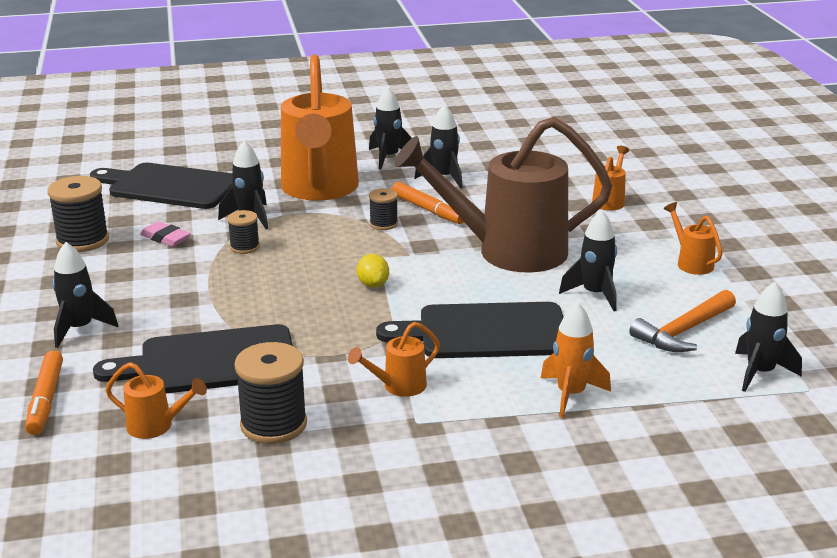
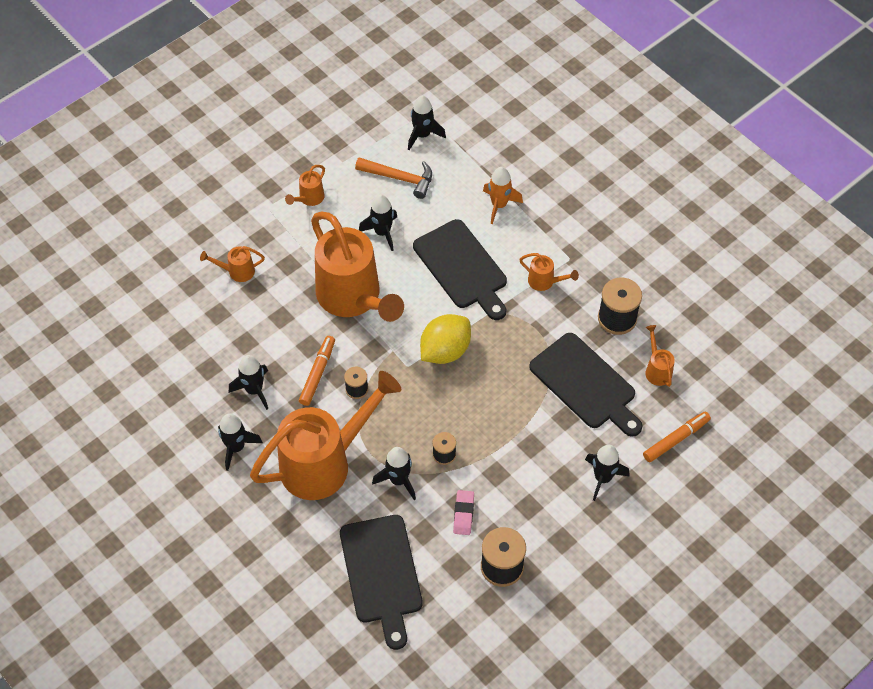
camera: 120 degrees left, 30 degrees up
yellow lemon [357,254,389,288] -> yellow lemon [420,314,471,364], size x1.96
brown watering can [394,117,612,272] -> orange watering can [311,211,404,322]

